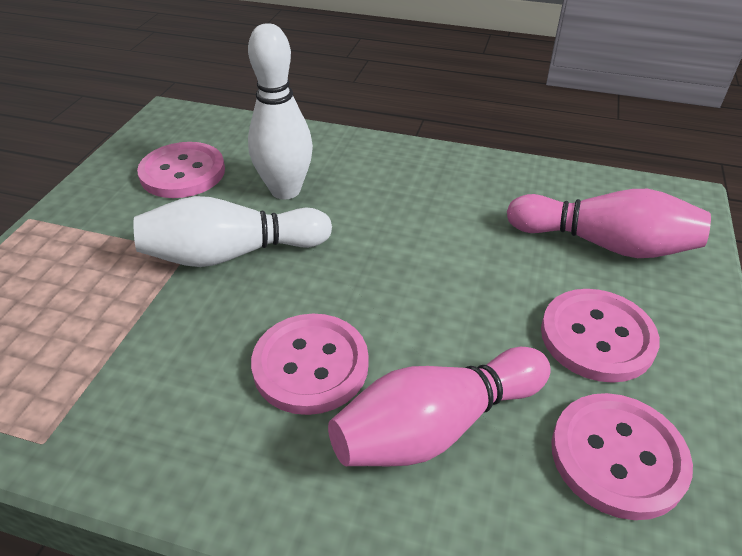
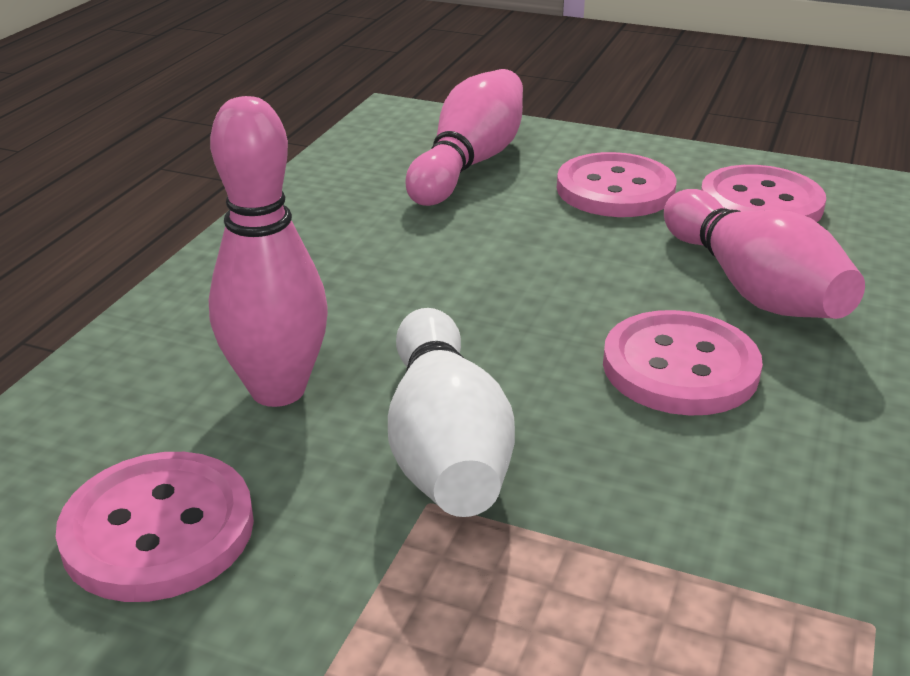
camera: 85 degrees left, 10 degrees down
white bowling pin [248,23,313,199] -> pink bowling pin [209,96,328,407]

